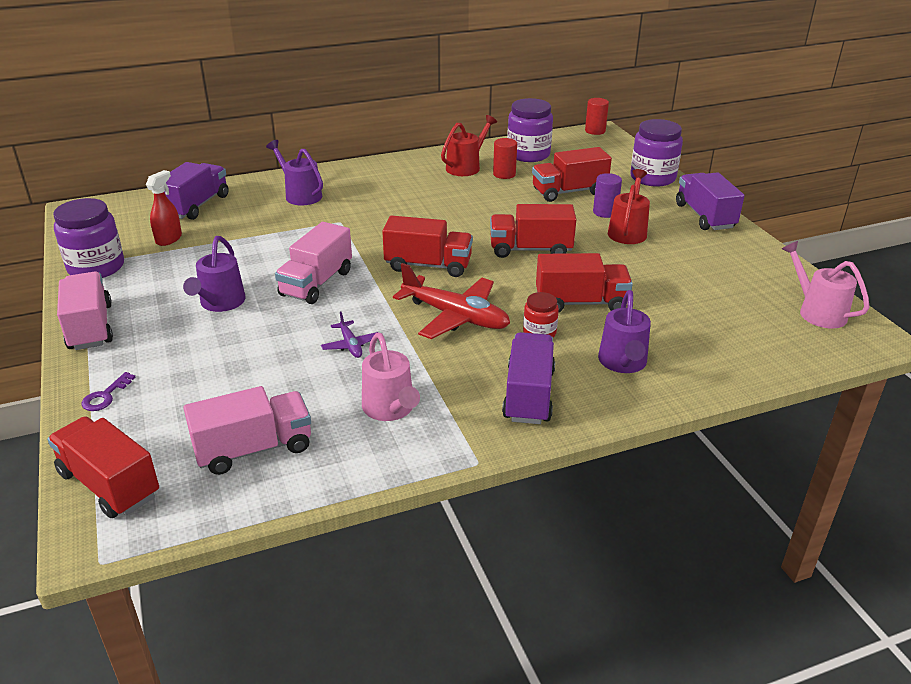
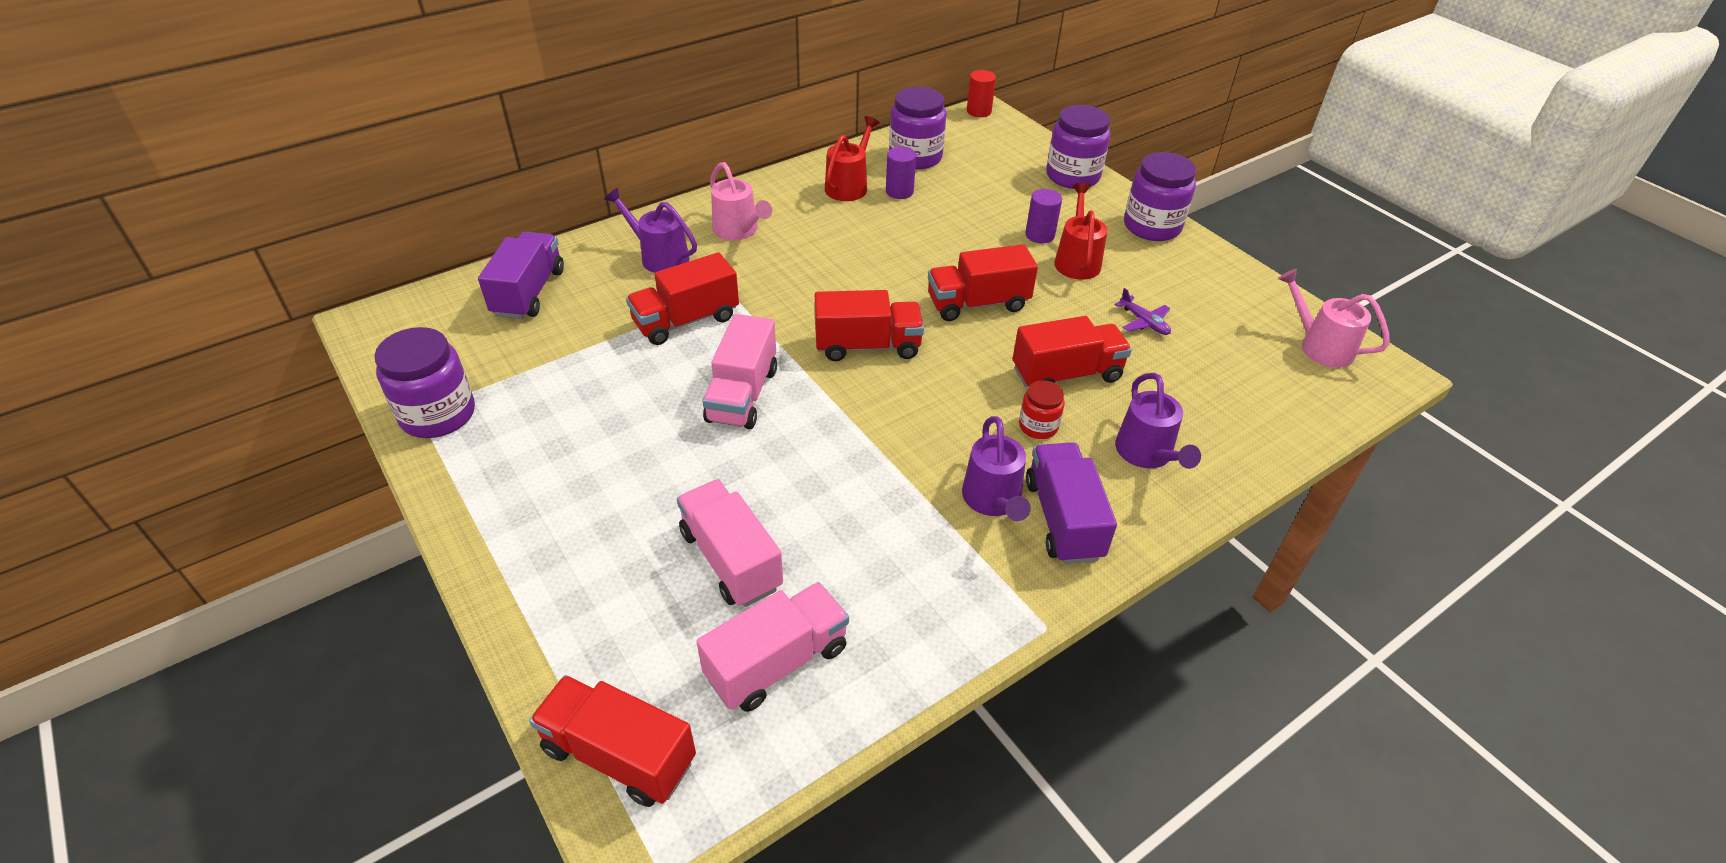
camera: 15 degrees left, 10 degrees up
pink truck [57,271,113,350] -> pink truck moved to [677,479,783,607]
purple key [82,372,136,411] -> none
red spray bottle [146,170,182,246] -> none
purple watering can [183,236,246,312] -> purple watering can moved to [962,416,1031,521]
purple plane [321,312,378,358] -> purple plane moved to [1115,288,1171,335]
pink watering can [362,333,420,421] -> pink watering can moved to [710,162,772,240]
red plane [393,263,510,339] -> none
red cylinder [493,138,517,179] -> purple cylinder [886,147,916,199]
red truck [532,147,612,202] -> red truck moved to [626,252,739,345]
purple truck [676,172,745,230] -> purple jar [1124,152,1196,241]

